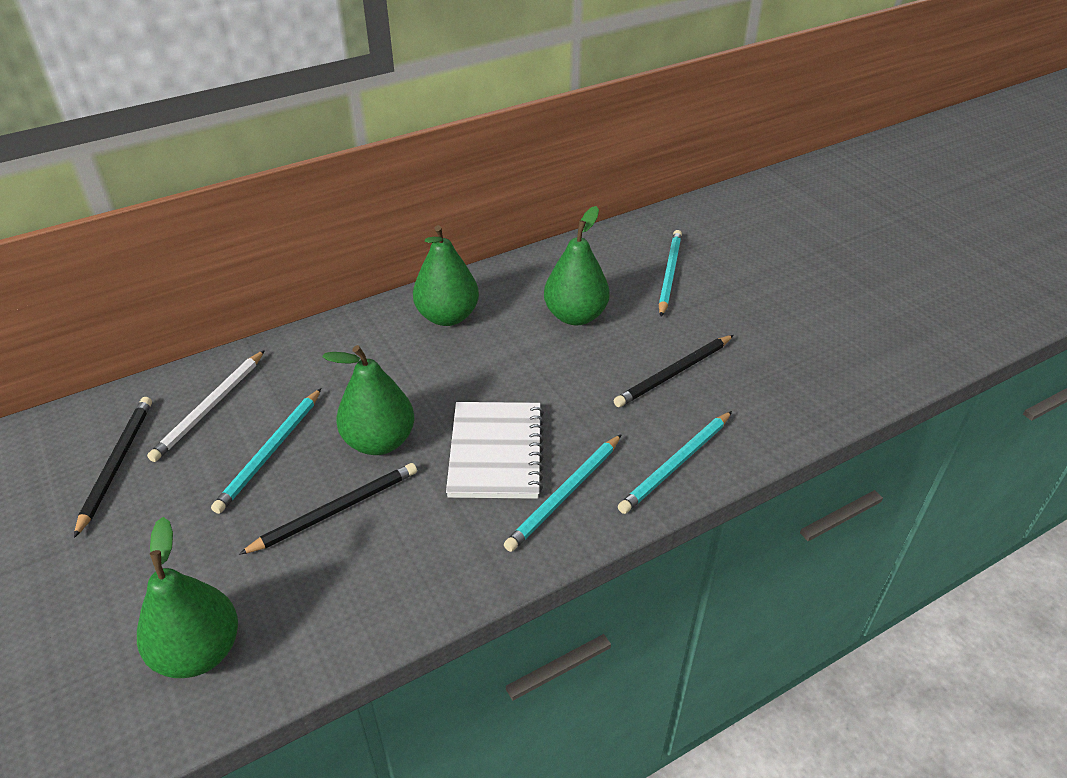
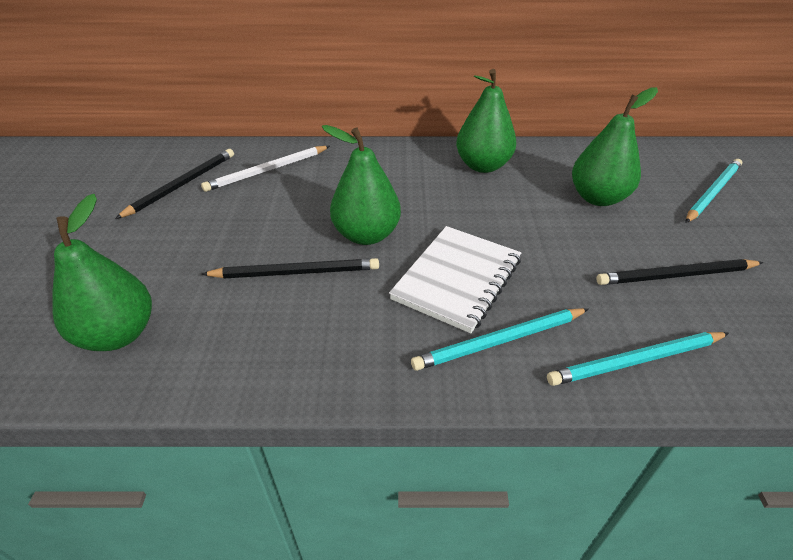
camera: 30 degrees right, 0 degrees up
turquoise pencil [211,388,321,514] -> none

